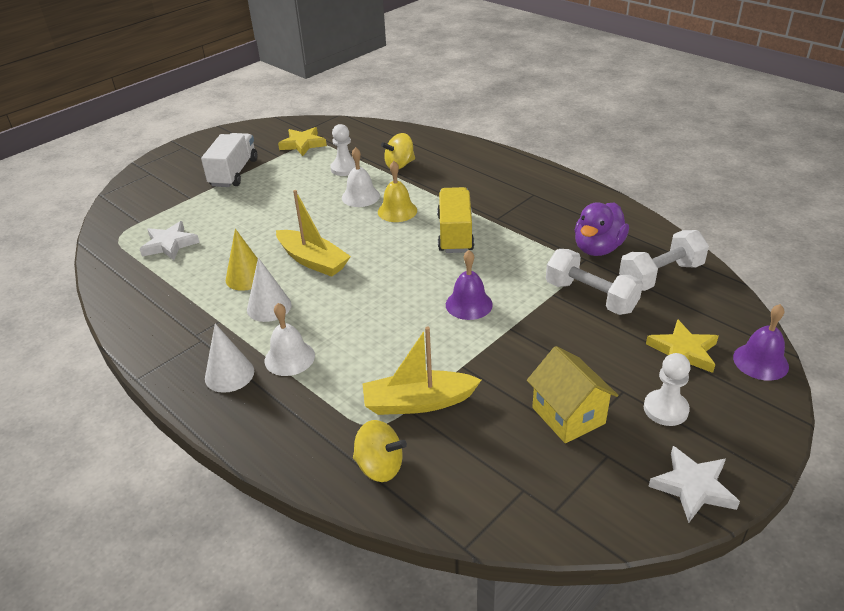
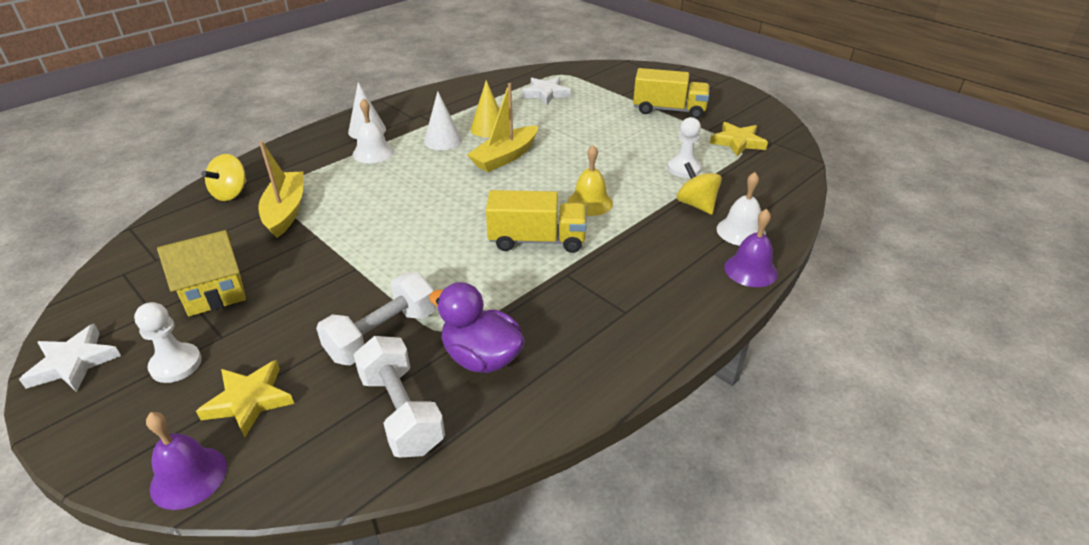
camera: 90 degrees right, 0 degrees up
white truck [201,133,257,187] -> yellow truck [633,68,710,119]
white bell [342,147,380,207] -> white bell moved to [717,172,766,246]
purple bell [446,250,493,320] -> purple bell moved to [724,209,778,287]

